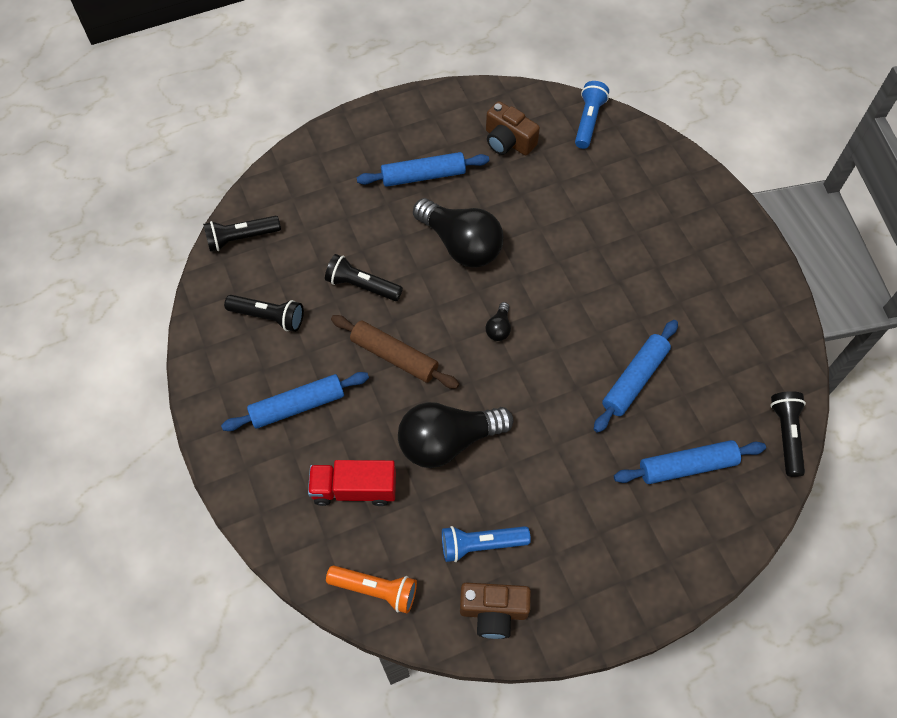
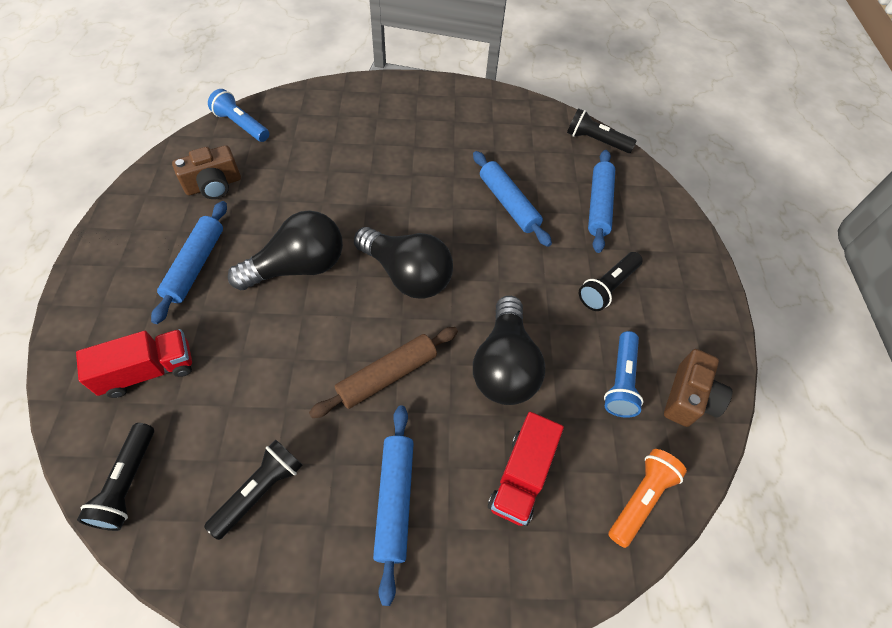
camera: 70 degrees left, 5 degrees down
black flashlight [325,254,403,301] -> black flashlight moved to [579,252,642,311]
black light bulb [485,302,511,341] -> black light bulb [354,227,453,299], size x2.39
none -> red truck [76,329,192,398]

